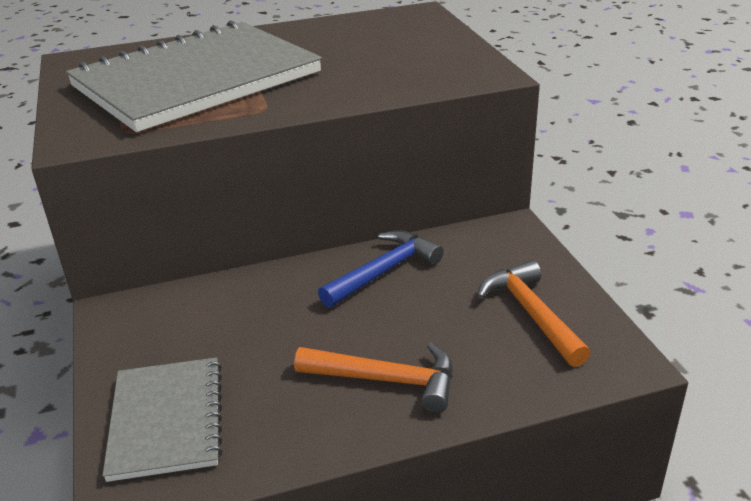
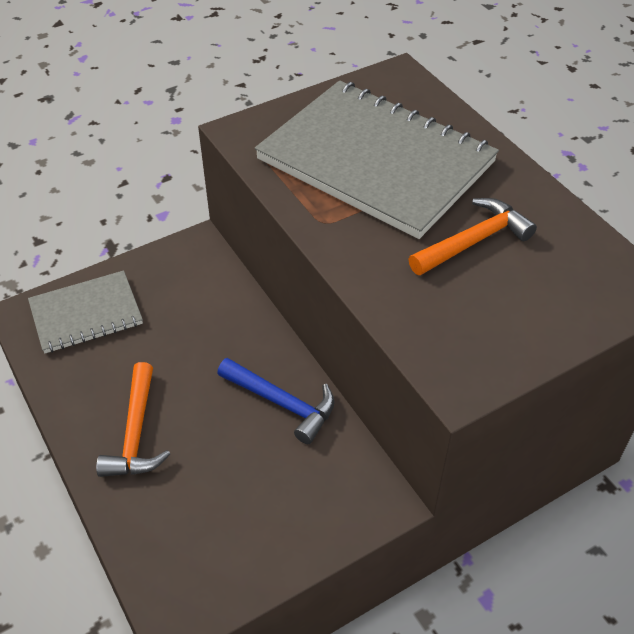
camera: 75 degrees right, 15 degrees up
orange hammer [477,260,591,367] -> orange hammer moved to [409,198,537,275]

